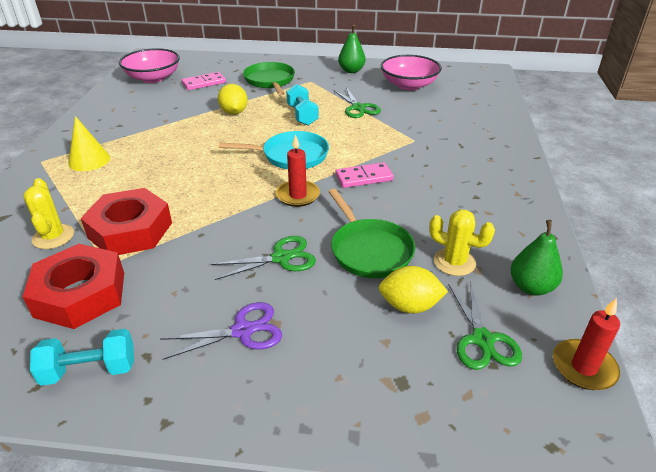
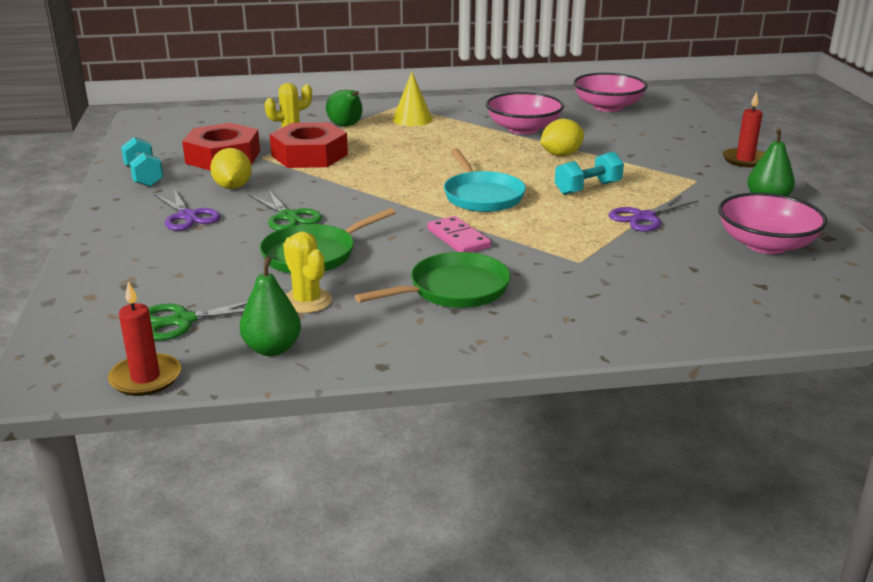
camera: 75 degrees right, 10 degrees down
pink domino [181,72,226,90] -> none
green pan [243,62,295,95] -> green pan moved to [355,252,510,308]
red candle [276,134,320,207] -> red candle moved to [722,91,764,168]
green scissors [334,87,381,118] -> purple scissors [608,195,698,232]
yellow lemon [378,266,448,313] -> yellow lemon moved to [210,148,252,189]
yellow cactus [429,209,495,276] -> yellow cactus turned 45 degrees counterclockwise [283,231,332,313]
none -> green pear [326,90,362,127]
none -> pink bowl [486,92,564,134]

